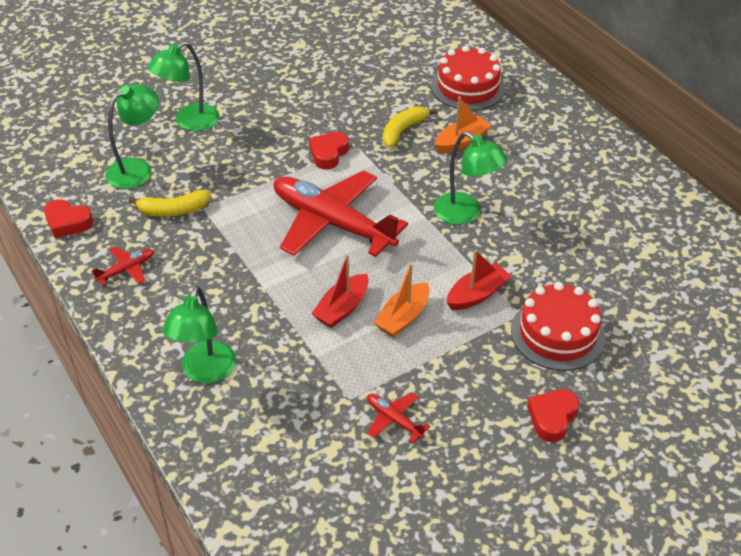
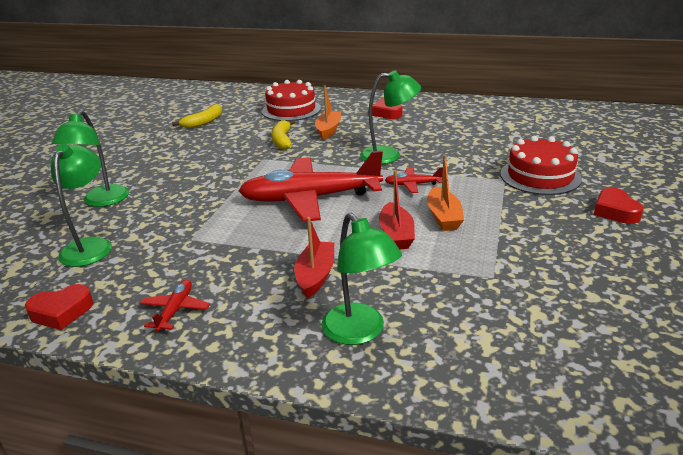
camera: 40 degrees left, 15 degrees down
yellow banana [128,190,211,217] -> yellow banana moved to [172,104,222,128]
red heart [309,132,349,170] -> red heart moved to [372,98,403,119]
red plane [367,393,431,444] -> red plane moved to [385,167,443,193]
red boat [447,250,511,310] -> red boat moved to [294,217,334,299]

